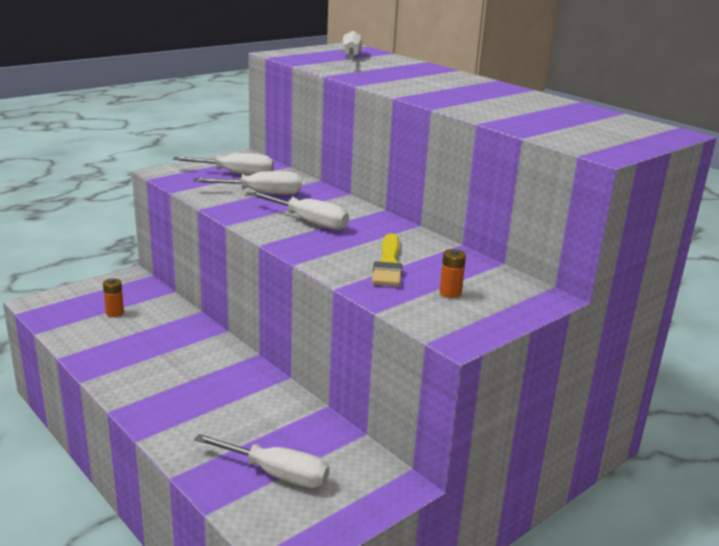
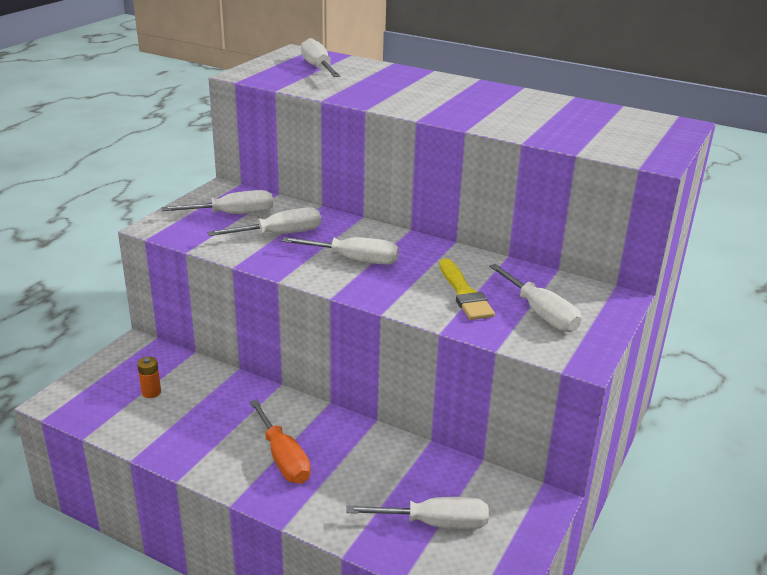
camera: 20 degrees left, 5 degrees up
orange battery [440,249,466,298] -> white screwdriver [489,264,581,332]
none -> orange screwdriver [249,399,311,484]

